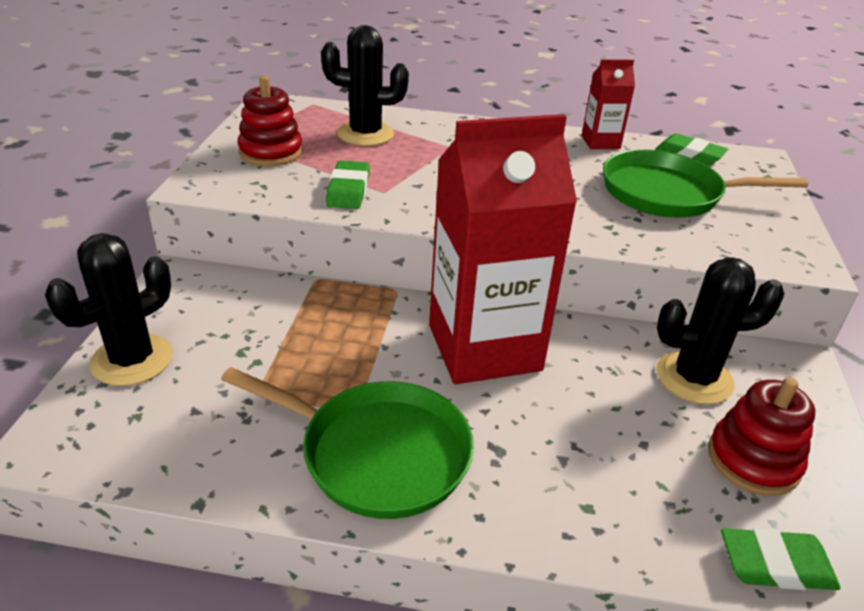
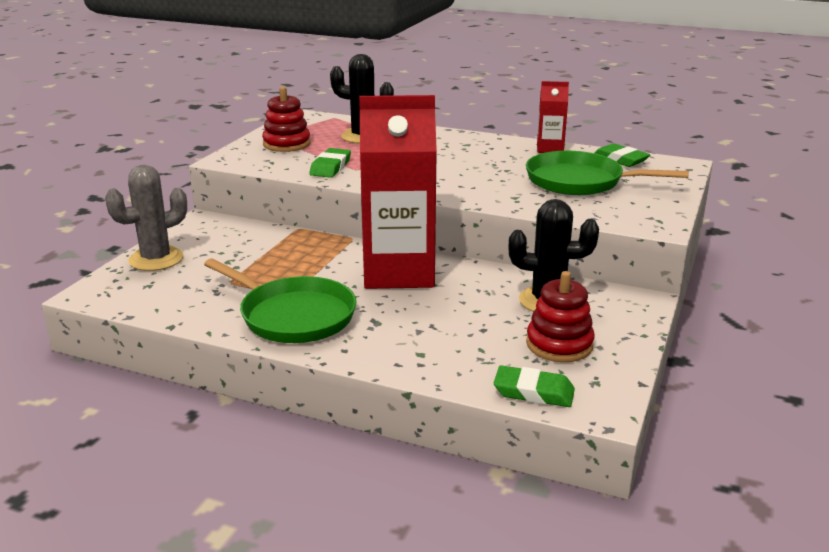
camera: 15 degrees right, 10 degrees down
black cactus [45,233,173,386] -> grey cactus [105,165,187,271]

